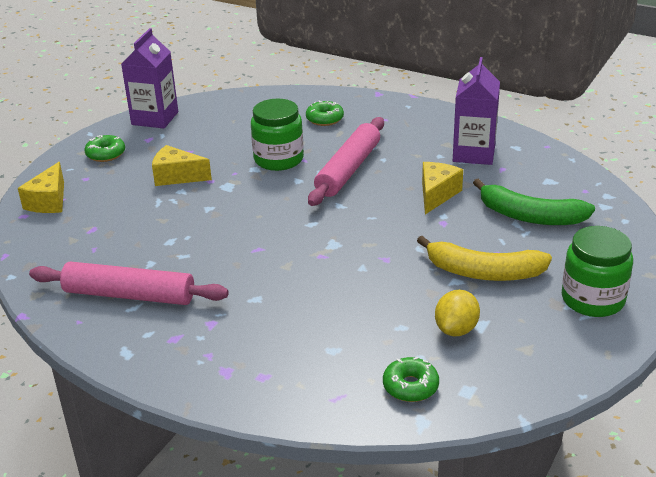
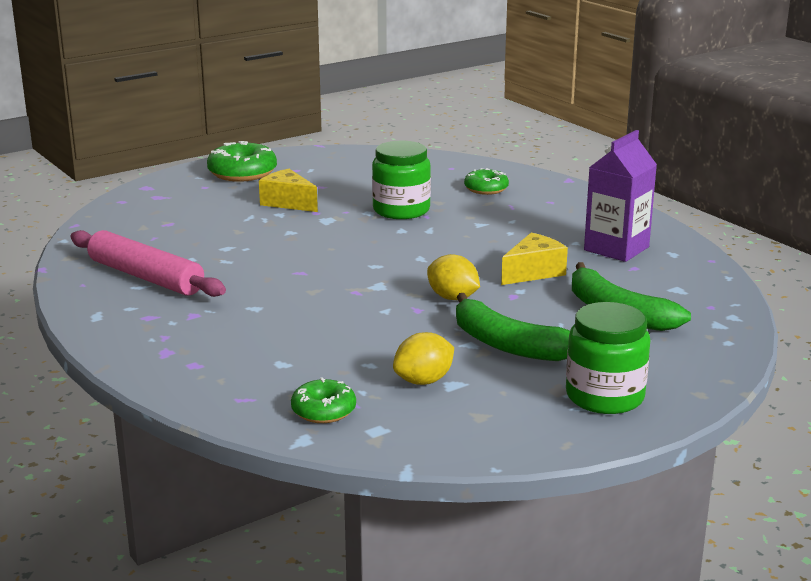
camera: 25 degrees right, 10 degrees down
yellow cheese [18,162,64,213] -> none
green donut [84,135,125,162] -> green donut [207,141,277,182], size x1.61
purple carton [121,28,178,128] -> none
pink rolling pin [308,117,384,206] -> none
yellow banana [417,236,552,281] -> green banana [456,293,570,361]
none -> yellow lemon [427,254,480,300]

